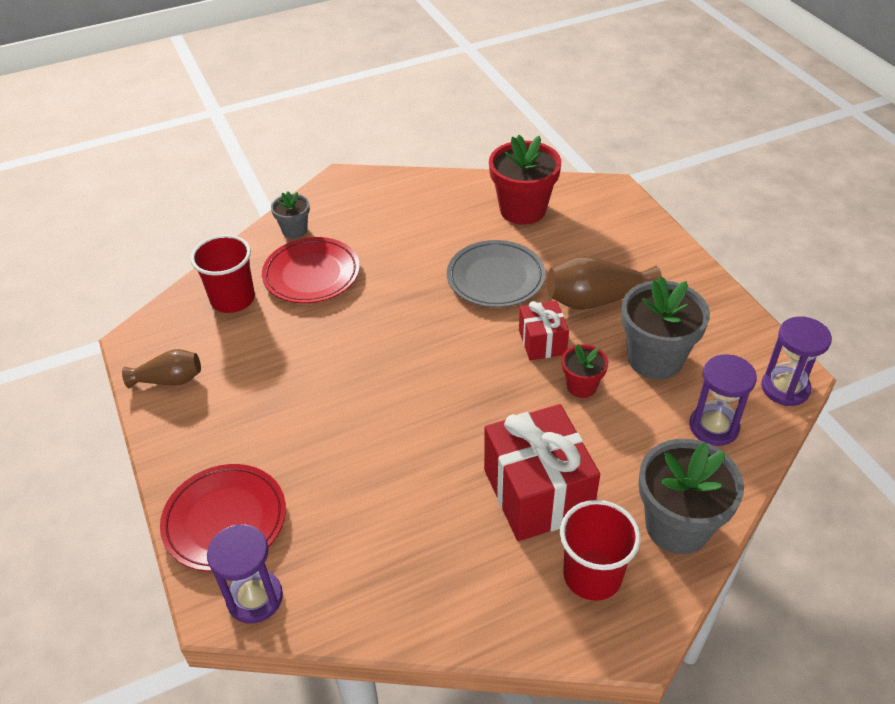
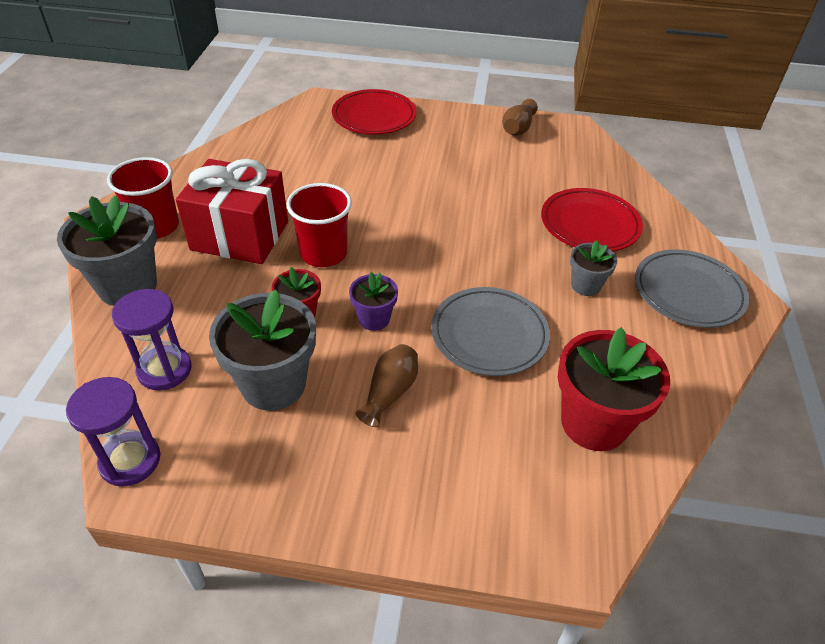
camera: 120 degrees right, 0 degrees up
red cup [190,235,255,313] -> red cup moved to [286,183,352,267]
purple hourglass [207,524,283,623] -> none
grey flower pot [271,191,310,239] -> grey flower pot moved to [570,240,617,296]
red gift [519,301,569,360] -> purple flower pot [349,272,398,331]
brown vase [547,255,662,310] -> brown vase [356,344,418,427], size x0.63
none -> grey plate [635,249,749,328]

